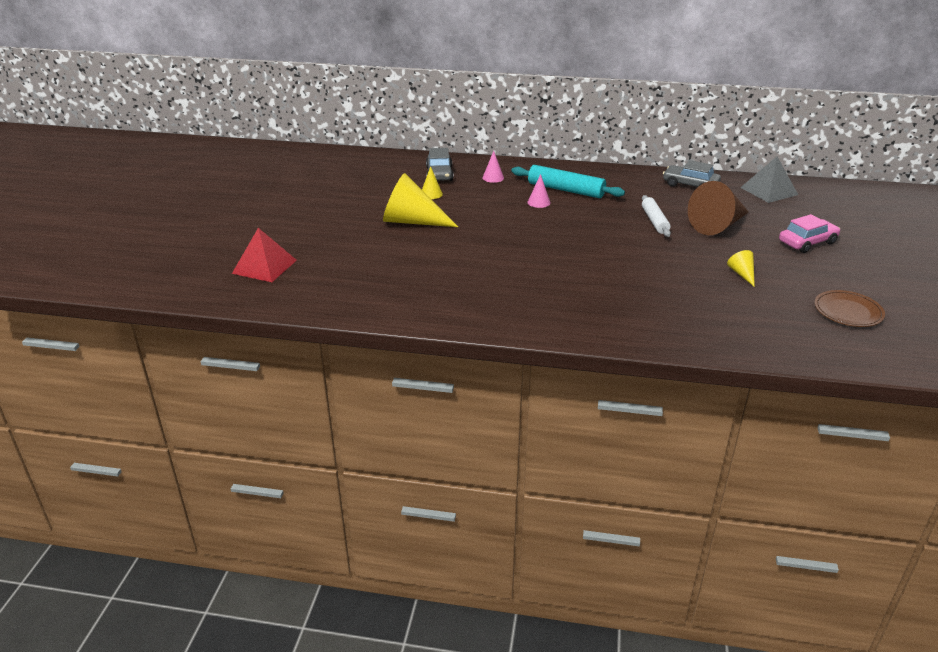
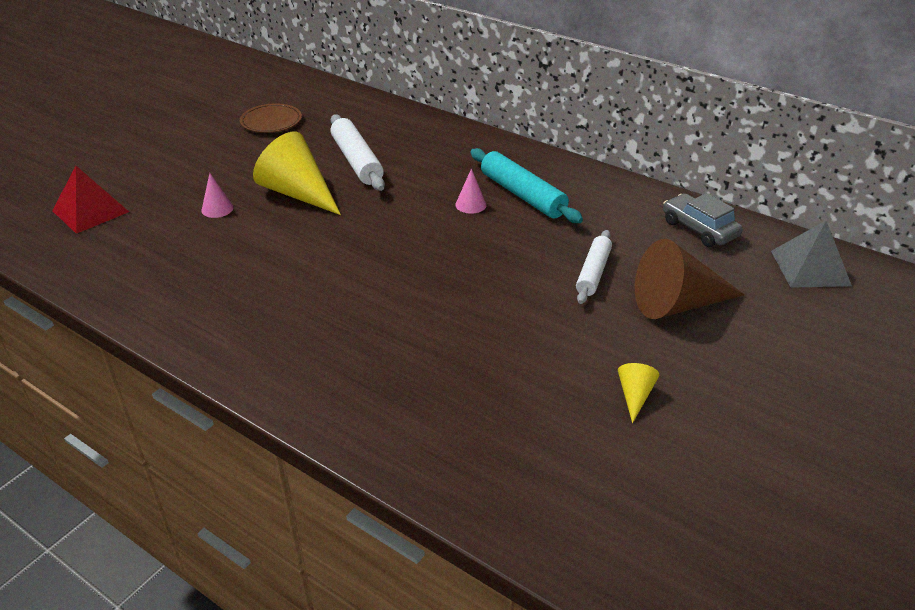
camera: 25 degrees right, 5 degrees up
yellow cone [422,166,443,199] -> white rolling pin [330,115,385,191]
grey car [426,148,454,181] -> none
pink cone [483,151,504,183] -> pink cone moved to [201,173,234,218]
pink car [779,214,840,253] -> none
brown plate [814,290,885,327] -> brown plate moved to [240,103,302,133]

